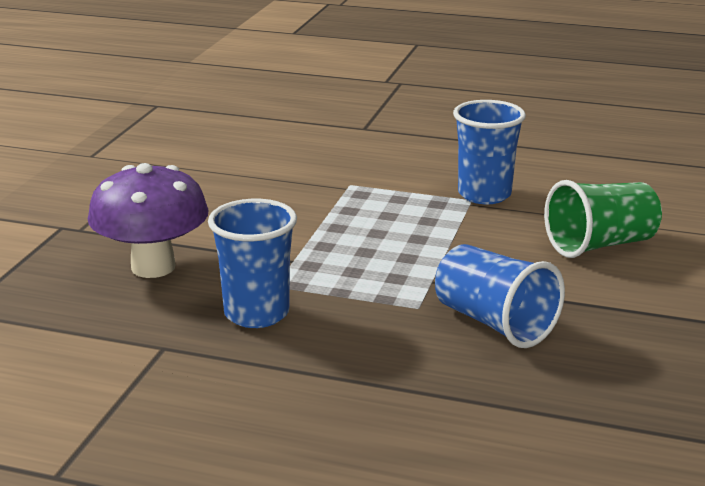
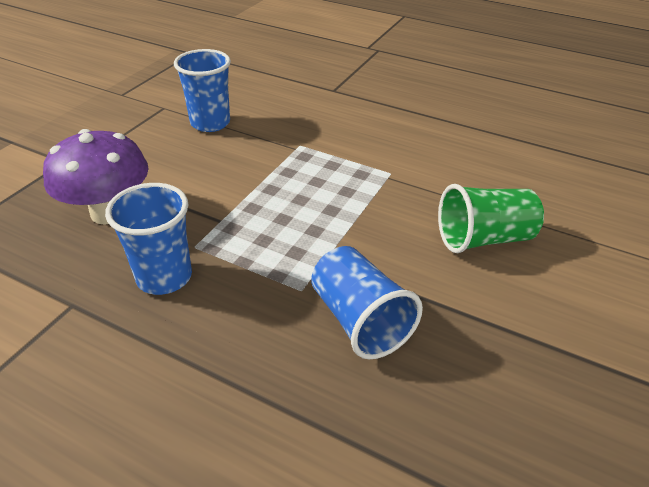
camera: 10 degrees right, 15 degrees up
blue cup [453,100,526,204] -> blue cup moved to [174,49,231,132]

